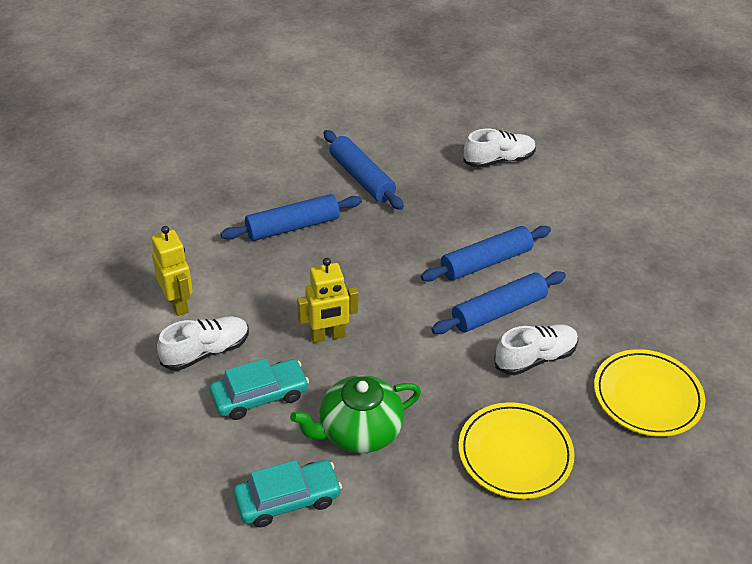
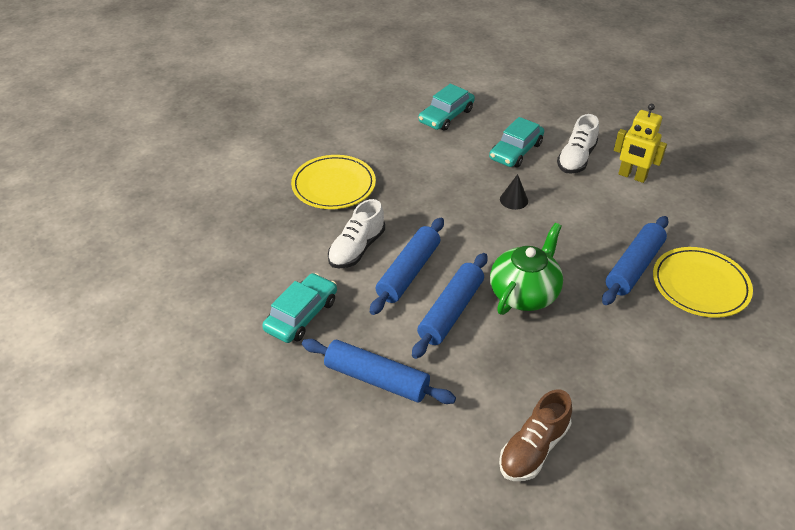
camera: 150 degrees right, 0 degrees up
green teapot [290,375,421,453] -> green teapot moved to [490,223,563,315]
yellow robot [297,258,359,343] -> black cone [500,174,528,210]
blue rolling pin [324,130,404,210] -> blue rolling pin moved to [302,339,456,404]
white shoe [463,129,536,168] -> brown shoe [499,390,572,481]
yellow plate [594,349,705,437] -> yellow plate moved to [653,247,753,318]
none -> turquoise car [262,273,337,343]

